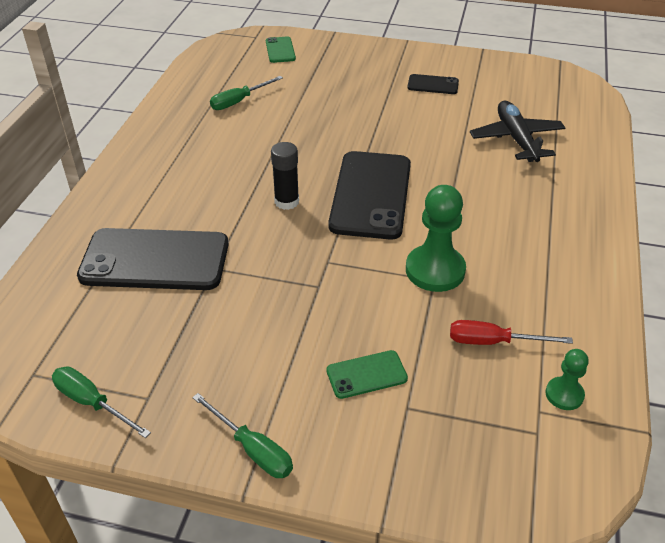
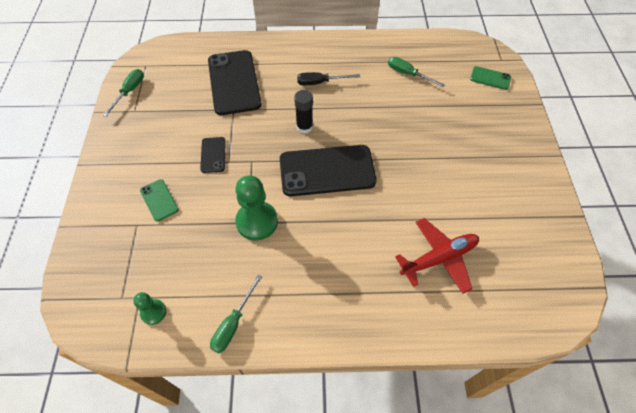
camera: 75 degrees right, 15 degrees up
green screwdriver [192,393,293,478] -> green screwdriver moved to [210,275,262,353]
green phone [266,37,296,63] -> green phone turned 45 degrees clockwise [470,66,511,90]
black phone [407,74,459,94] -> black phone moved to [200,137,226,173]
red screwdriver [450,320,573,345] -> none
black plane [470,100,565,162] -> red plane [395,218,479,294]
none -> black screwdriver [297,72,360,85]

